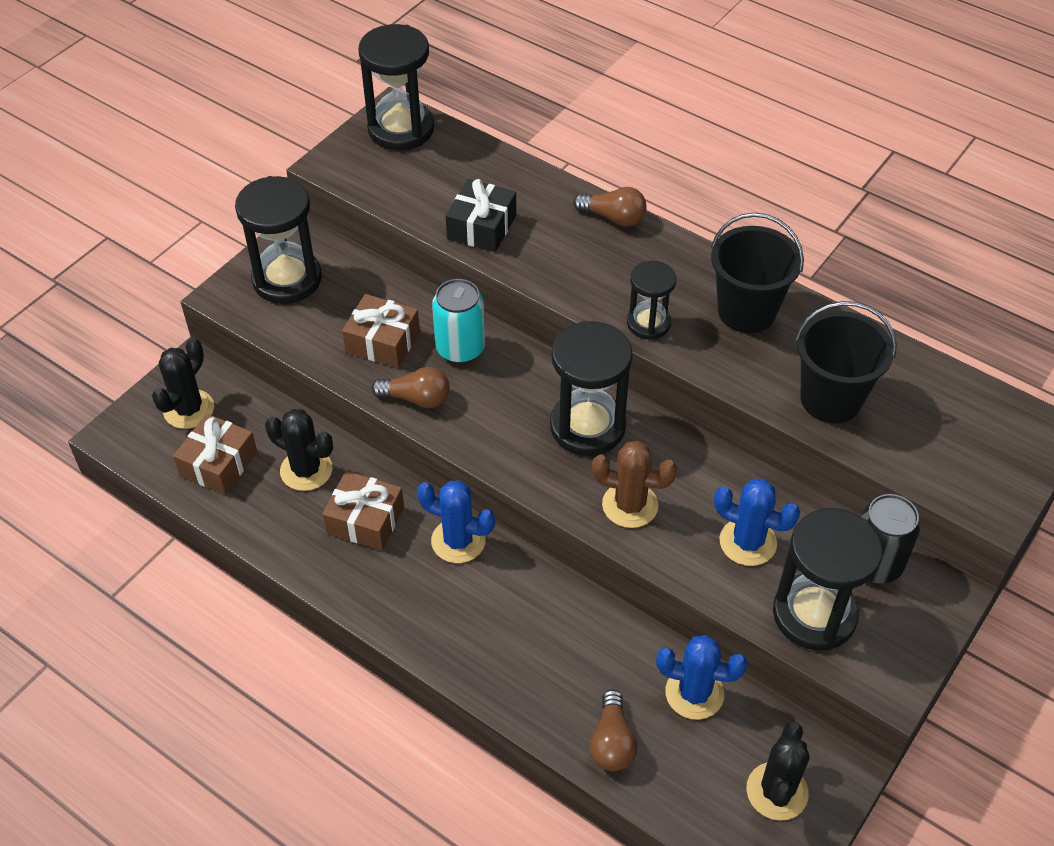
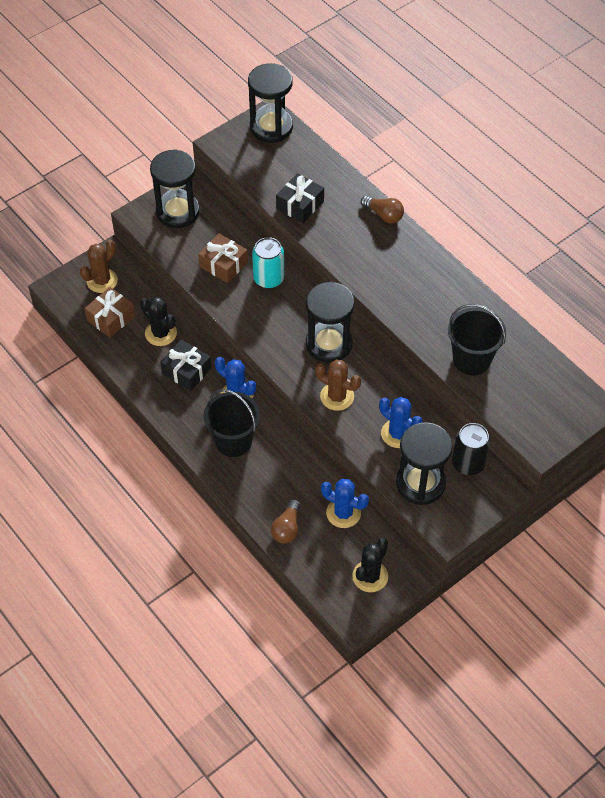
camera: 15 degrees right, 5 degrees up
black cactus [152,338,214,429] -> brown cactus [80,240,118,293]
brown gift [322,471,404,550] -> black gift [160,340,211,391]
brown light bulb [371,367,450,408] -> none
black hourglass [627,261,676,340] -> none
black bucket [711,212,804,333] -> black bucket moved to [203,389,260,457]

